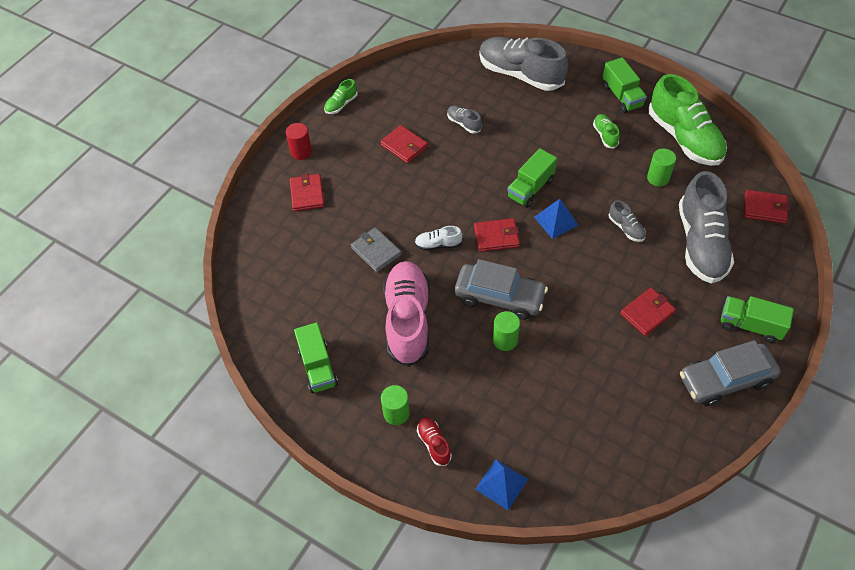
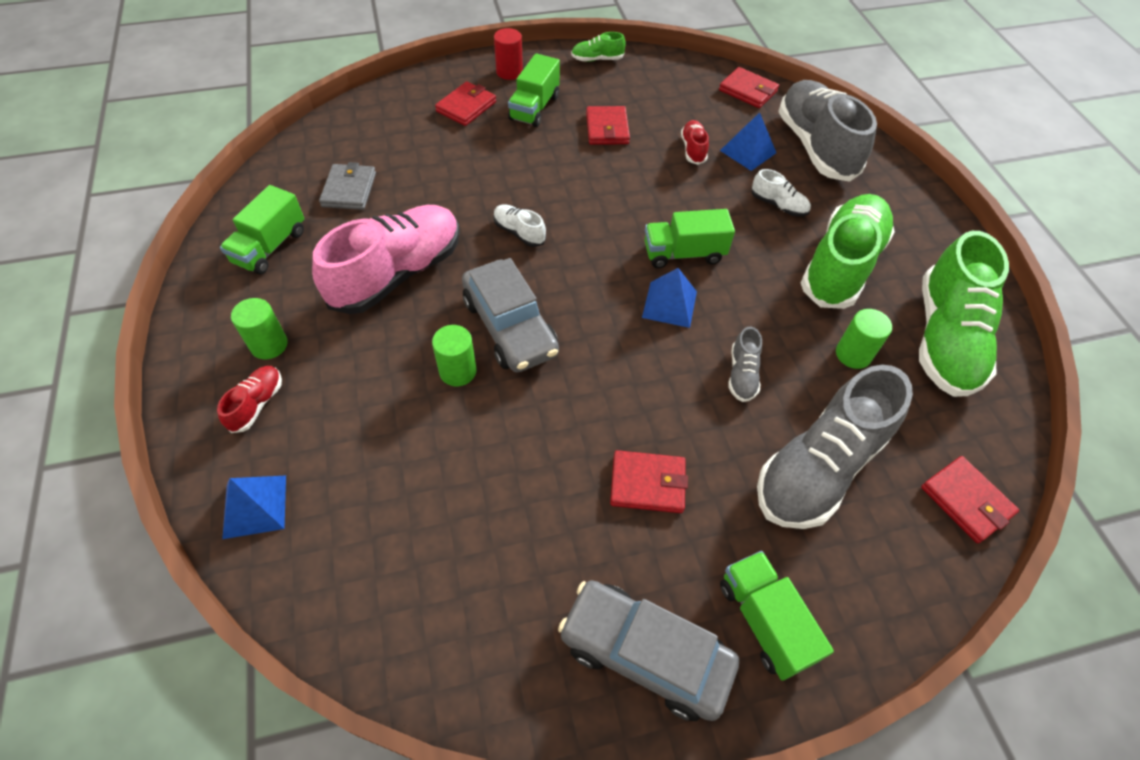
camera: 40 degrees right, 0 degrees up
grey wallet [351,227,401,272] -> grey wallet moved to [319,162,376,210]
grey shoe [447,105,482,134] -> red shoe [681,120,709,165]
red wallet [474,218,520,252] -> red wallet moved to [719,67,779,108]
green shoe [593,114,620,149] -> green shoe [801,194,895,309], size x2.30
green truck [602,57,647,113] -> green truck moved to [508,53,560,127]
none -> blue pyramid [720,112,776,171]
none -> white shoe [752,169,811,217]

